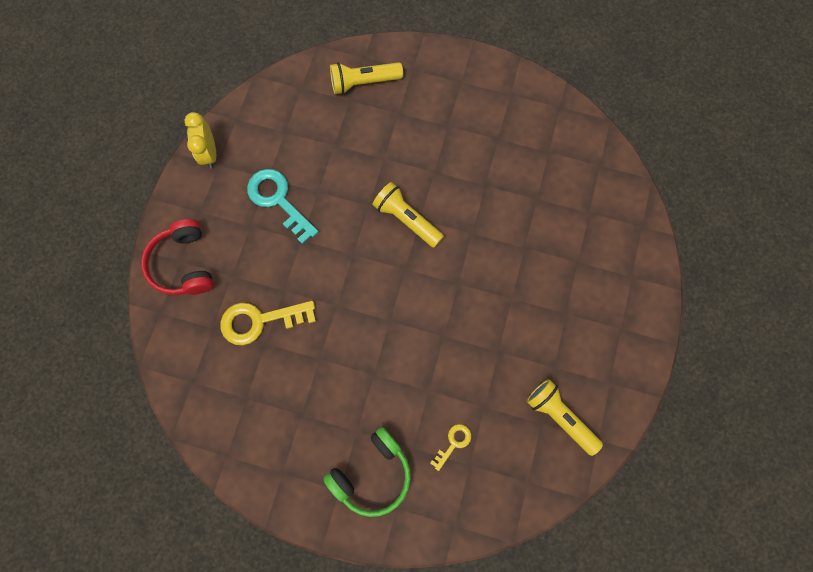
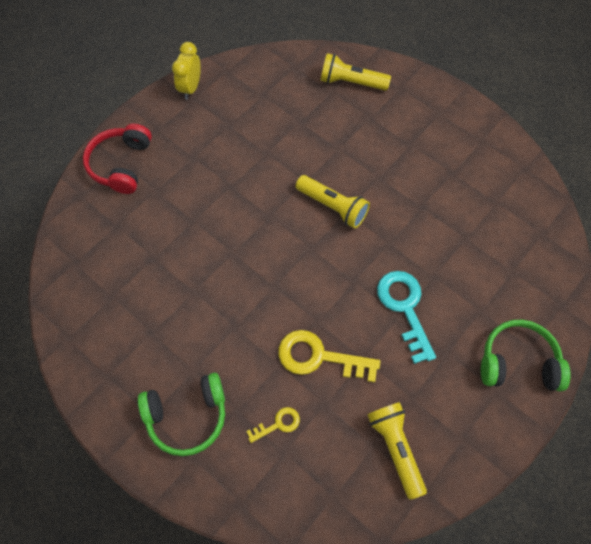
camera: 25 degrees right, 10 degrees down
yellow key [220,301,316,345] -> yellow key moved to [278,330,381,383]
turquoise key [247,169,319,244] -> turquoise key moved to [377,271,436,364]
yellow flashlight [372,182,444,248] -> yellow flashlight turned 150 degrees clockwise [296,175,370,228]
none -> green headphones [481,319,571,391]

